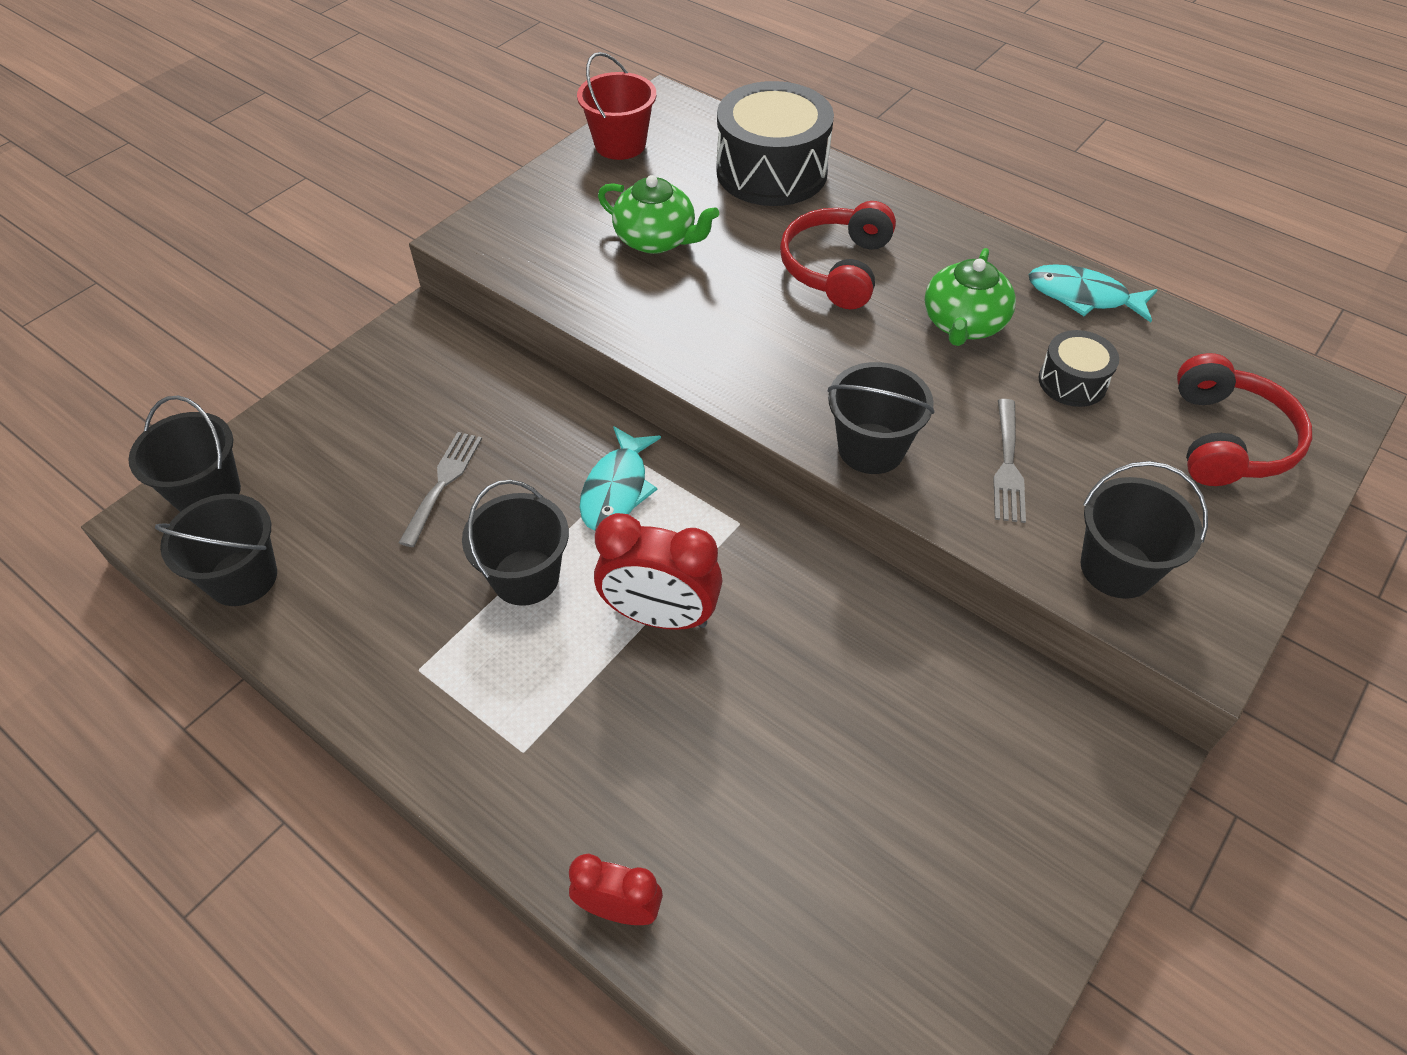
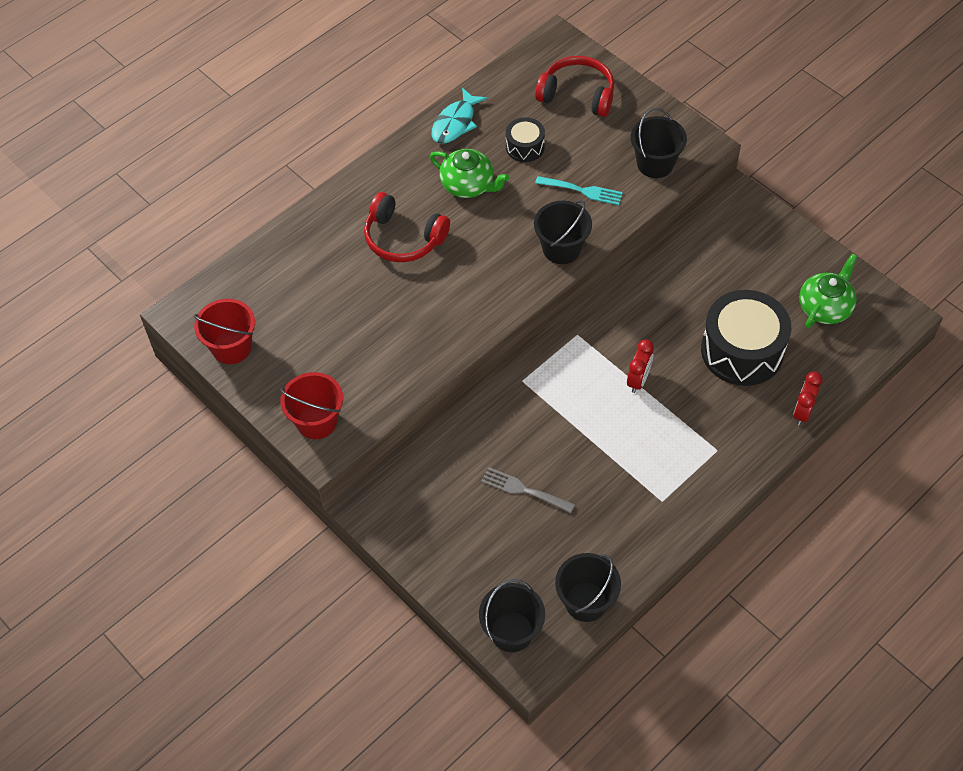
camera: 80 degrees left, 5 degrees up
black bucket [462,480,569,606] -> none
turquoise fish [579,426,661,531] -> none
red clock [594,513,722,630] -> red clock [627,339,654,393], size x0.62
green teapot [598,175,719,254] -> green teapot moved to [799,253,858,328]
black drum [716,81,834,206] -> black drum moved to [701,290,791,386]
grey fork [993,399,1026,523] -> turquoise fork [535,176,623,205]
none -> red bucket [280,372,343,439]

